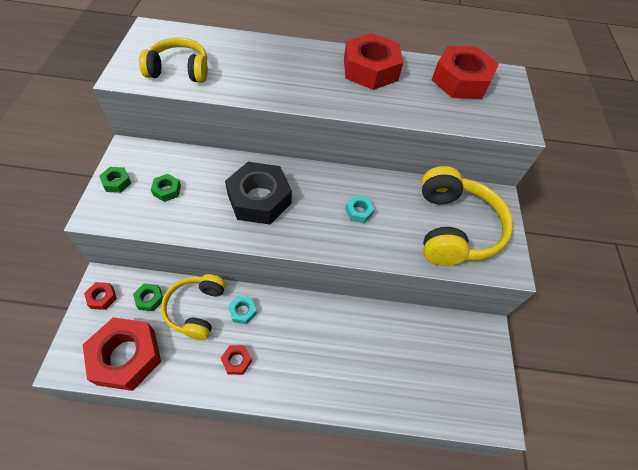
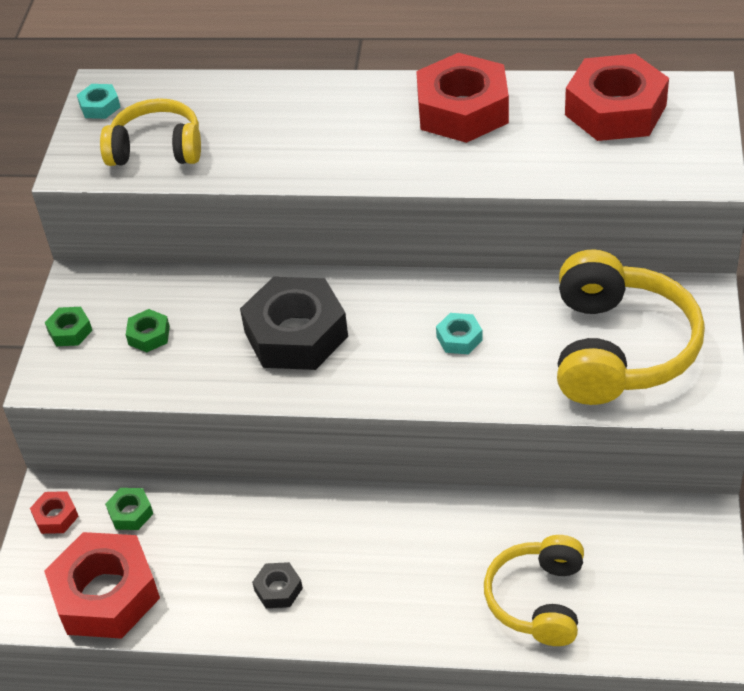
camera: 10 degrees right, 10 degrees down
yellow headphones [161,274,226,340] -> yellow headphones moved to [484,535,584,646]
red nut [221,345,252,375] -> black nut [252,562,303,608]
turquoise nut [228,296,257,324] -> turquoise nut moved to [77,84,120,119]

